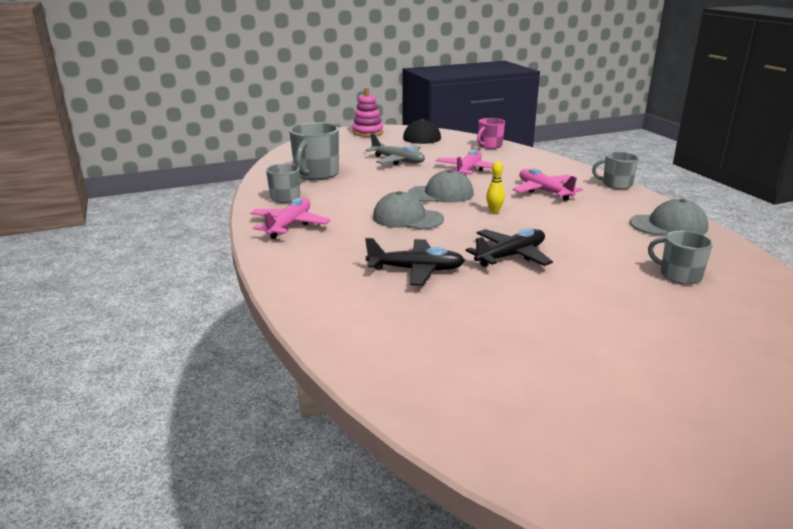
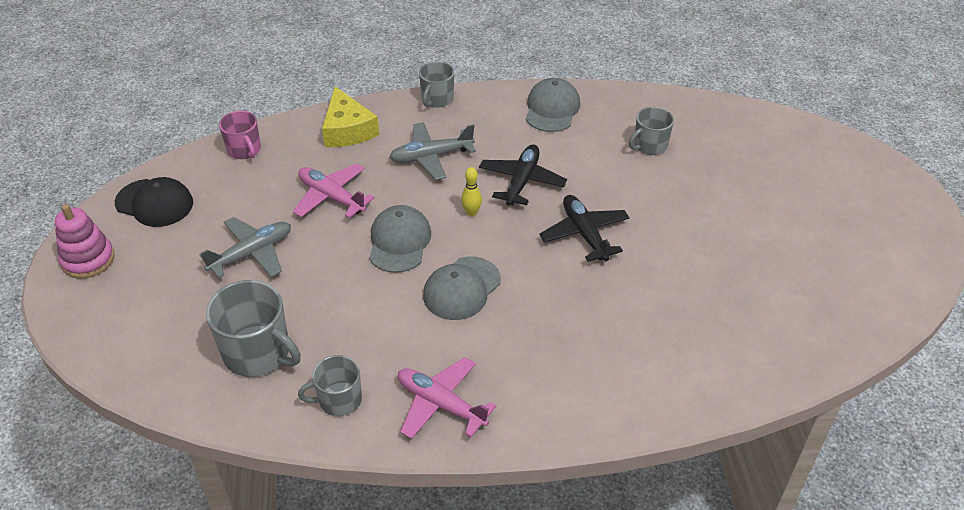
camera: 75 degrees left, 20 degrees up
black plane [365,238,465,285] -> black plane moved to [479,145,567,205]
pink plane [513,168,583,201] -> grey plane [390,122,476,180]
none -> yellow cheese [322,86,379,147]

